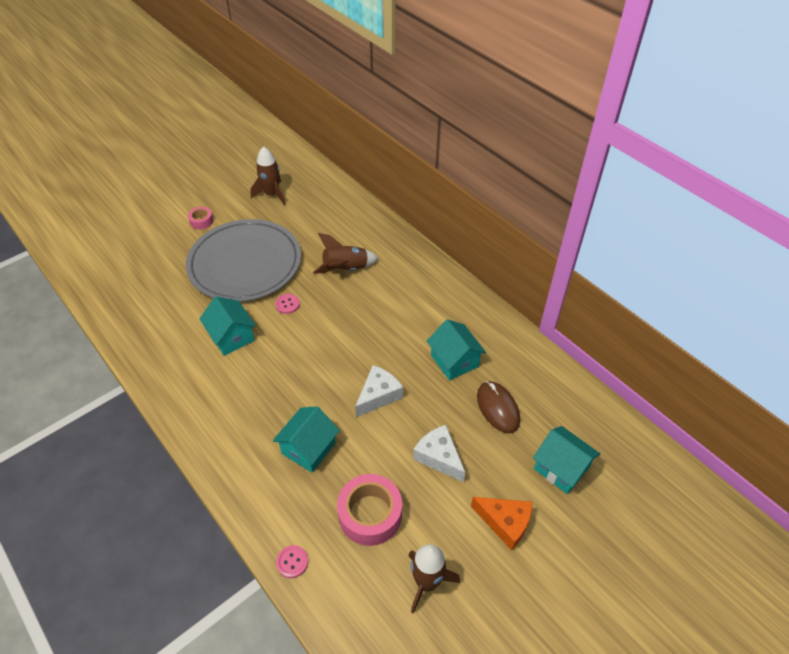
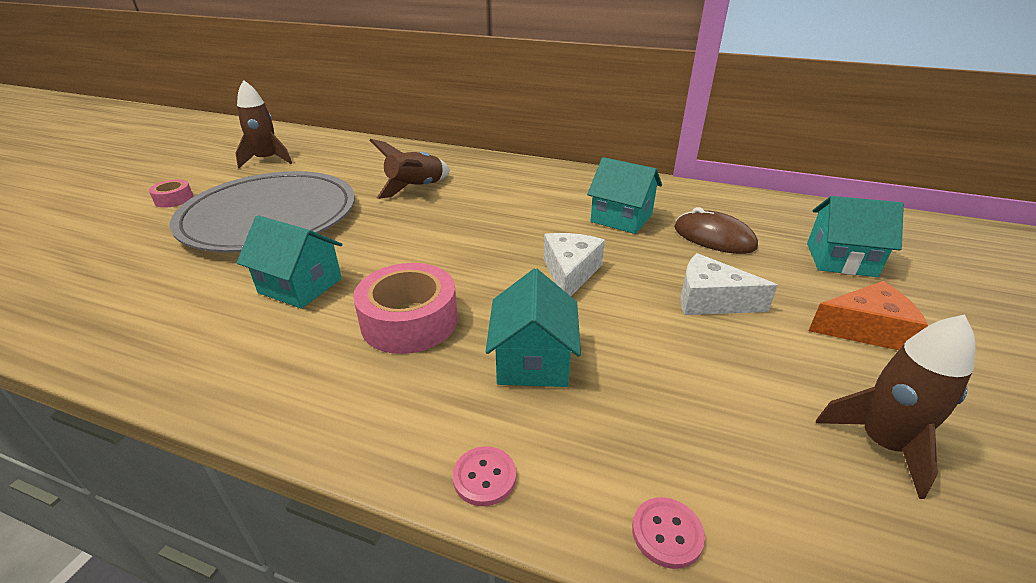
camera: 30 degrees left, 15 degrees down
pink button [275,294,300,314] -> pink button moved to [453,446,516,506]
pink tape [337,474,402,546] -> pink tape moved to [353,263,458,354]

